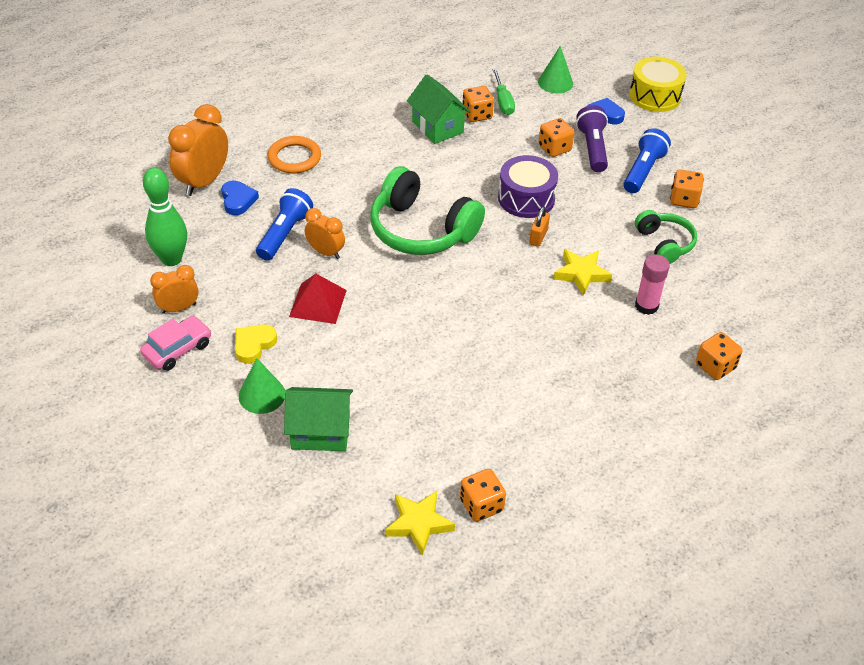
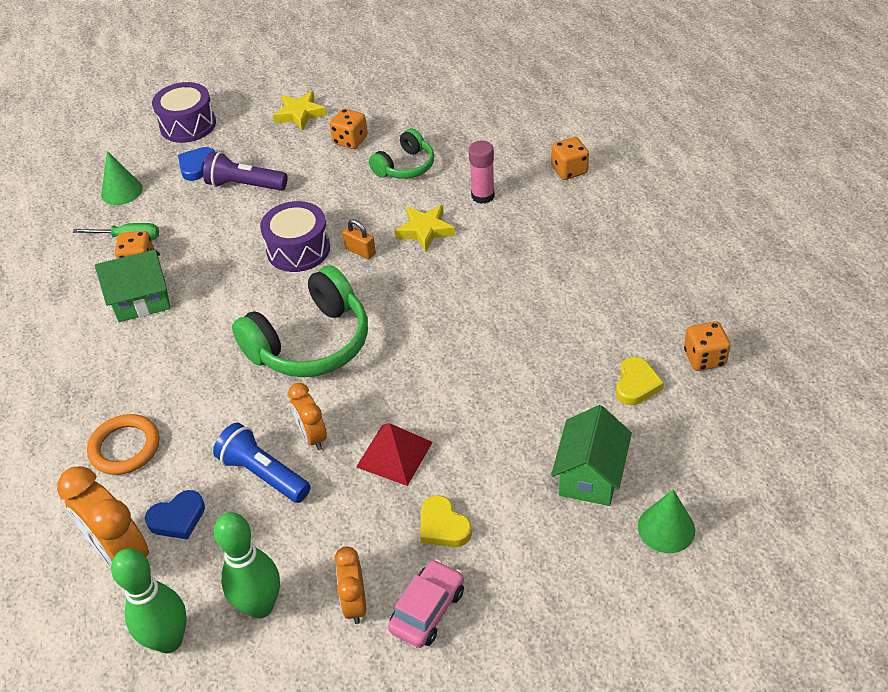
camera: 70 degrees left, 0 degrees up
pink car [140,316,211,371] -> pink car turned 60 degrees clockwise [388,559,464,648]
blue heart [221,181,259,215] -> blue heart turned 150 degrees clockwise [145,490,205,540]
green cone [239,358,285,414] -> green cone moved to [638,489,695,553]
orange clock [305,208,345,259] -> orange clock turned 75 degrees counterclockwise [288,383,327,450]
yellow star [385,491,455,556] -> yellow star moved to [273,91,327,131]
orange dice [539,118,575,157] -> none
blue flashlight [623,128,671,193] -> none
yellow drum [629,57,687,112] -> purple drum [152,82,216,143]
green headphones [635,210,697,264] -> green headphones turned 135 degrees clockwise [369,129,434,179]
none -> green bowling pin [111,548,187,653]
none -> yellow heart [616,357,664,405]

